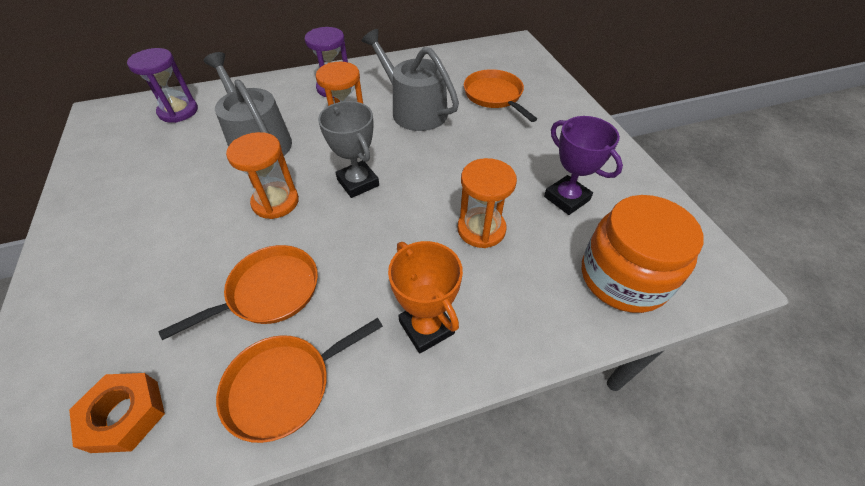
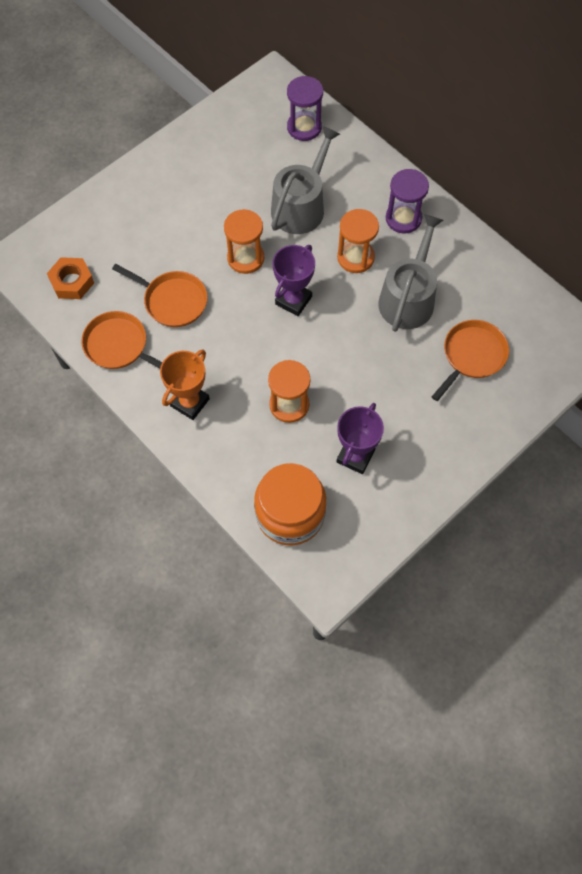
camera: 65 degrees right, 15 degrees up
grey trophy [318,101,379,198] -> purple trophy [273,245,315,316]

